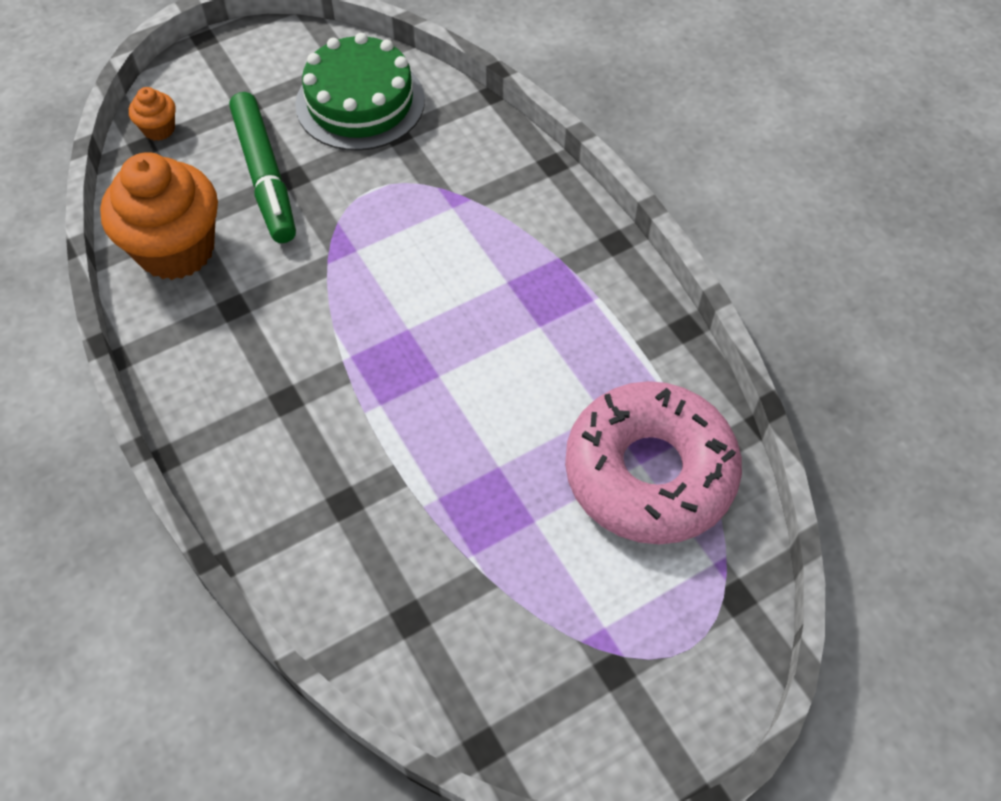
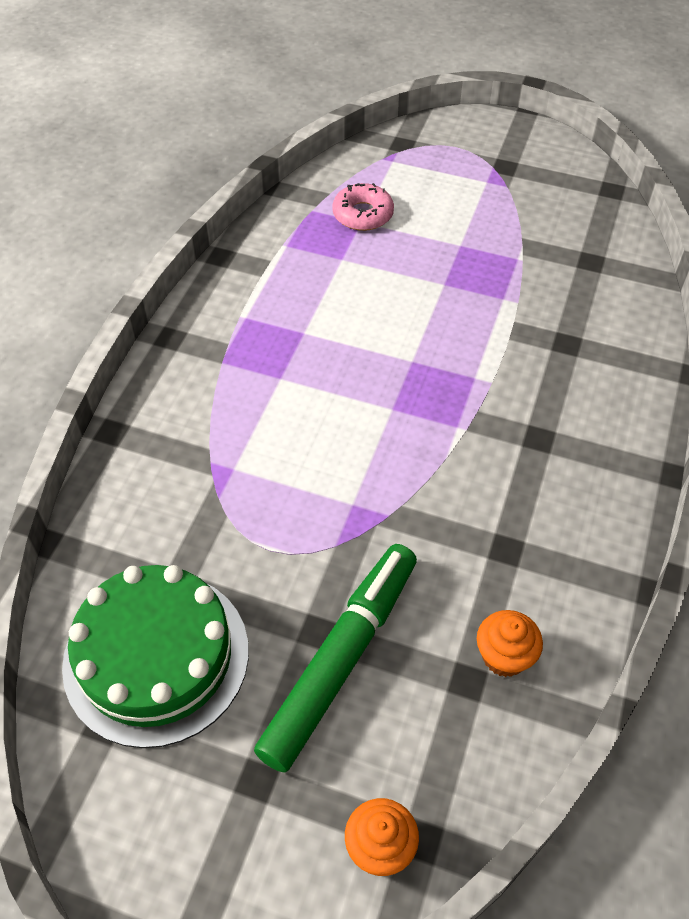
camera: 130 degrees left, 5 degrees down
orange cupcake [100,152,218,280] -> orange cupcake [477,610,543,677], size x0.44
pink donut [565,381,742,544] -> pink donut [332,183,394,231], size x0.43

